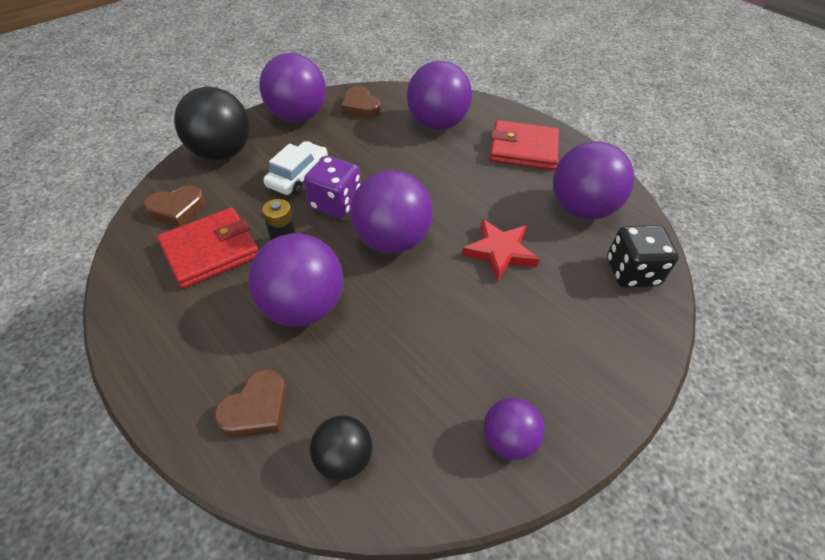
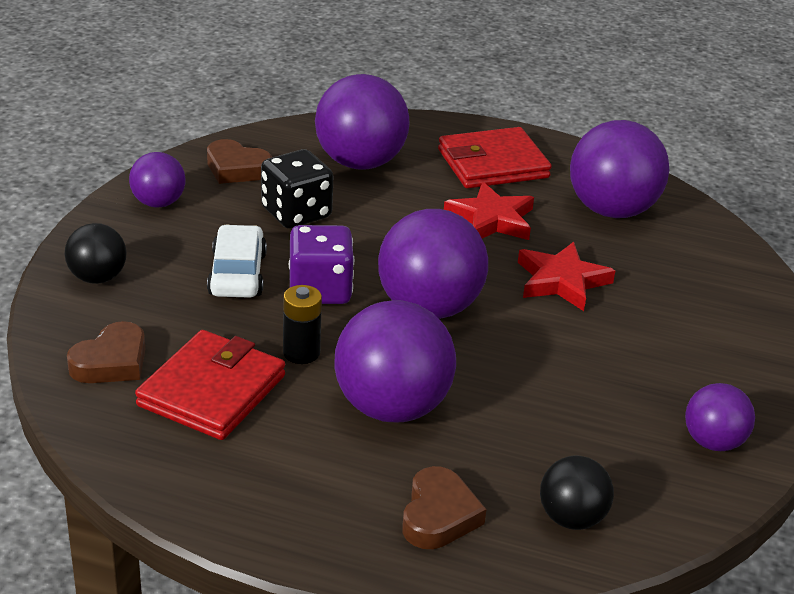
camera: 30 degrees left, 15 degrees down
black ball [174,87,250,161] -> black ball [65,223,127,284], size x0.56
purple ball [259,53,326,122] -> purple ball [129,152,186,208], size x0.56
black dice [607,225,679,288] -> black dice moved to [261,149,333,228]
none -> red star [444,182,534,240]

